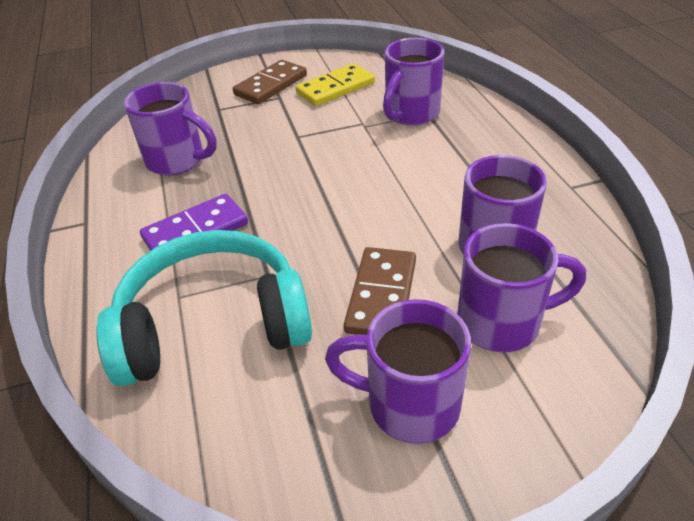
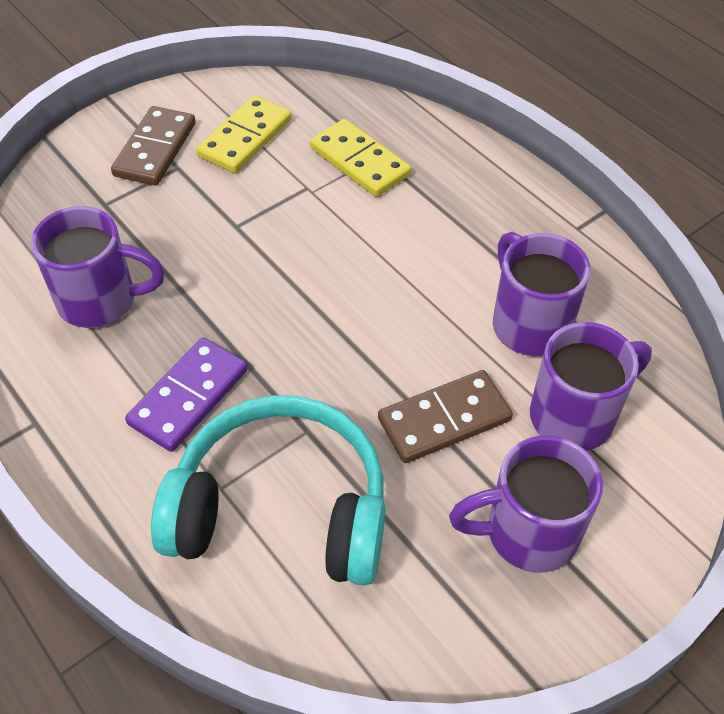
camera: 25 degrees left, 10 degrees up
turquoise headphones [96,230,312,386] -> turquoise headphones turned 45 degrees clockwise [151,395,386,586]
brown domino [344,247,416,335] -> brown domino turned 75 degrees clockwise [378,370,513,463]
purple mug [383,38,444,126] -> yellow domino [310,119,411,197]

